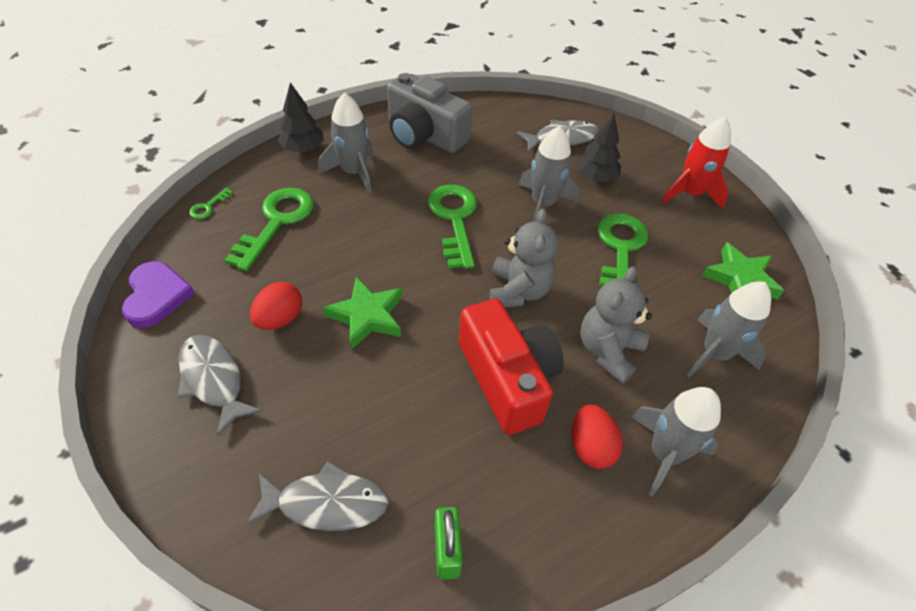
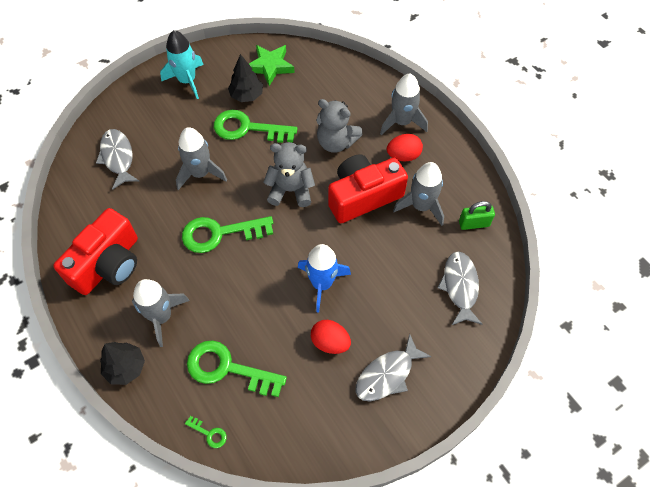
camera: 90 degrees left, 10 degrees up
purple heart [122,261,195,328] -> none
green star [323,277,402,350] -> blue rocket [298,244,351,312]
grey camera [387,73,472,153] -> red camera [53,208,138,295]
black tree [576,114,621,182] -> black tree moved to [228,54,263,102]
red rocket [662,116,731,209] -> turquoise rocket [160,30,204,99]
grey rocket [687,282,771,377] -> grey rocket moved to [393,162,444,226]

